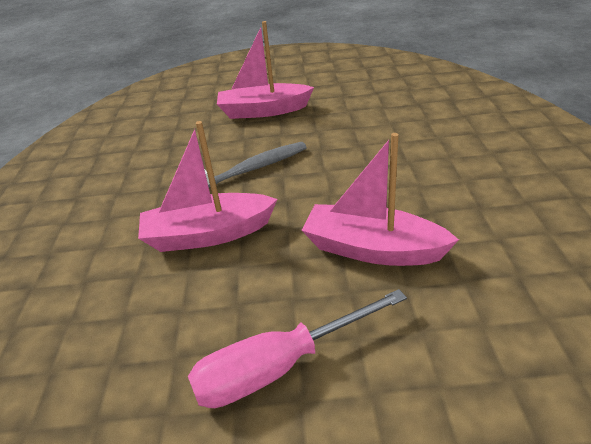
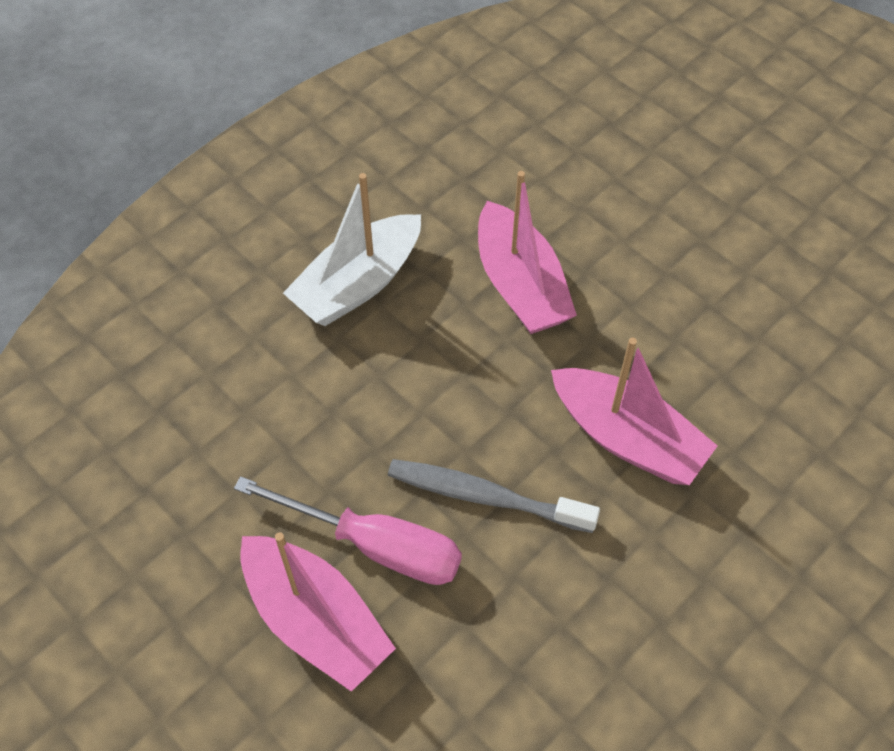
camera: 135 degrees left, 20 degrees up
pink screwdriver [188,289,407,408] -> pink screwdriver moved to [234,476,462,585]
none -> white boat [283,173,421,326]

